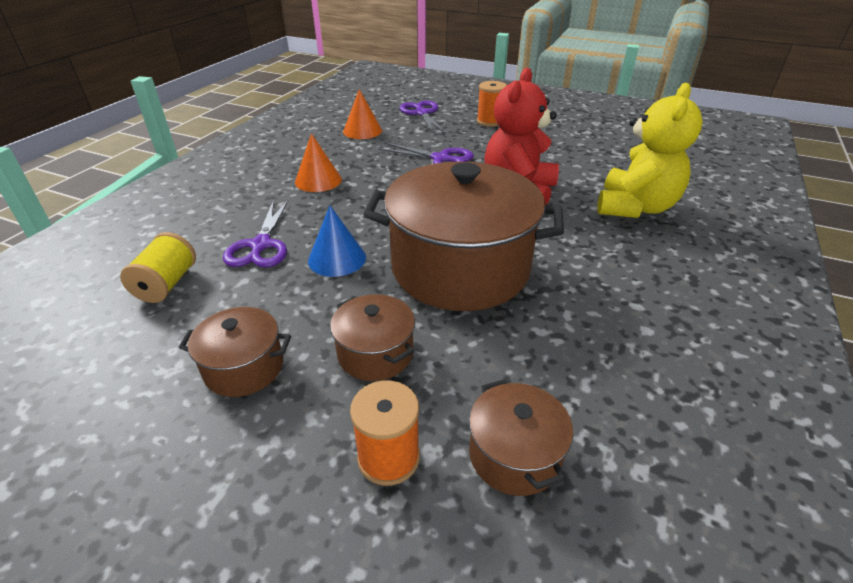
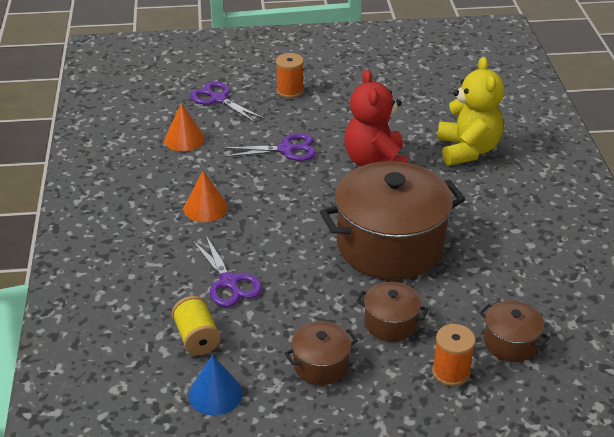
camera: 30 degrees left, 0 degrees up
blue cone [308,206,366,277] -> blue cone moved to [188,355,243,416]

